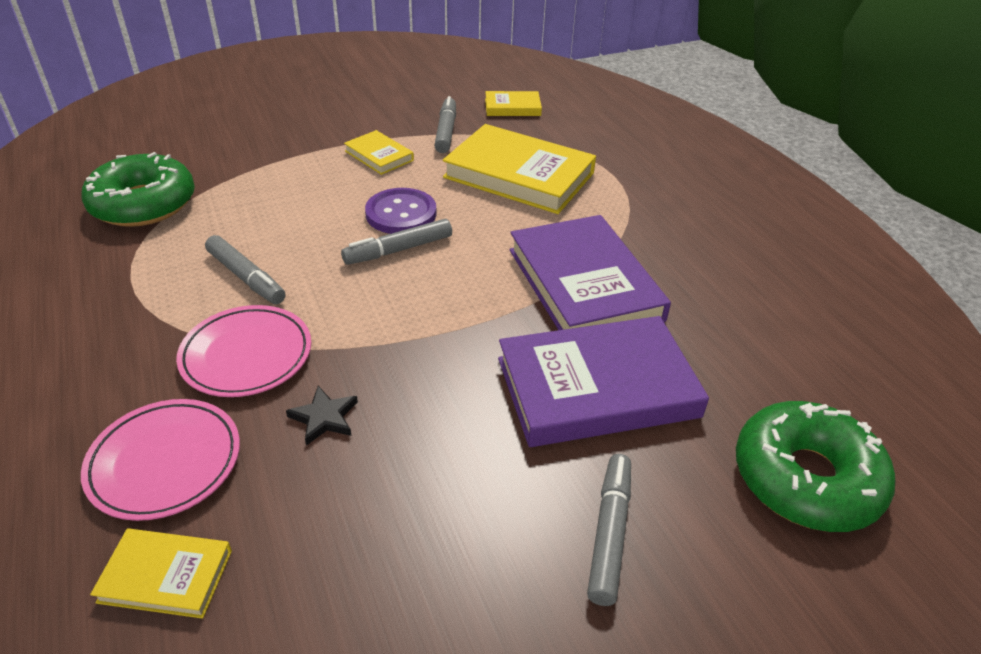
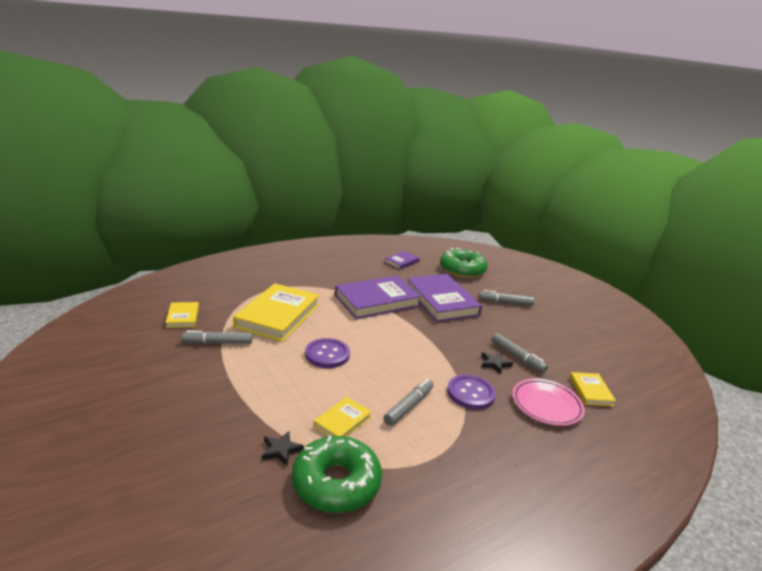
camera: 100 degrees left, 15 degrees down
pink plate [176,305,311,397] -> purple button [447,375,496,410]
grey marker [341,219,452,265] -> grey marker moved to [492,333,548,373]
yellow book [344,130,414,175] -> yellow book moved to [314,397,372,437]
none -> black star [262,431,304,466]
none -> purple book [385,251,420,270]

